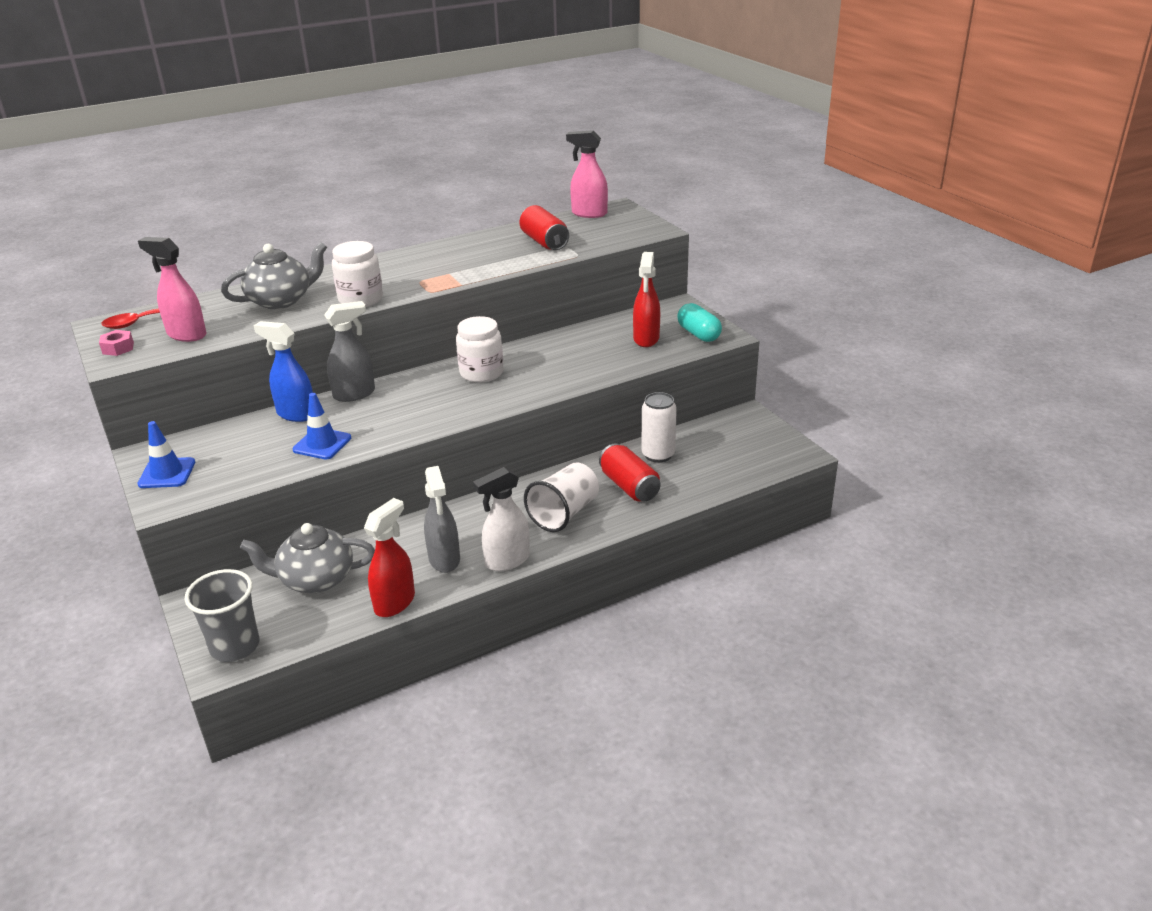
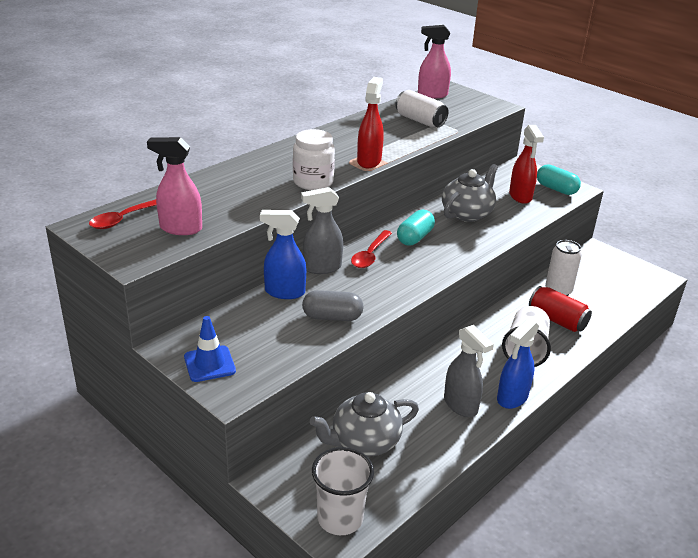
camera: 20 degrees left, 0 degrees up
pink nut [99,330,134,356] -> none
grey cup [185,569,259,662] -> white cup [312,447,374,535]
grey teapot [221,242,327,309] -> grey teapot moved to [442,164,498,222]
blue traffic cone [293,393,351,459] -> grey capsule [302,290,364,321]
grey spray bottle [324,301,375,402] -> grey spray bottle turned 150 degrees counterclockwise [301,187,343,274]
red spray bottle [364,498,415,617] -> red spray bottle moved to [357,77,384,168]
white jar [456,316,504,383] -> turquoise capsule [397,209,435,246]
white spray bottle [473,467,530,571] -> blue spray bottle [497,319,539,409]
red can [519,205,569,250] -> white can [395,90,448,127]
none -> red spoon [351,230,392,268]

